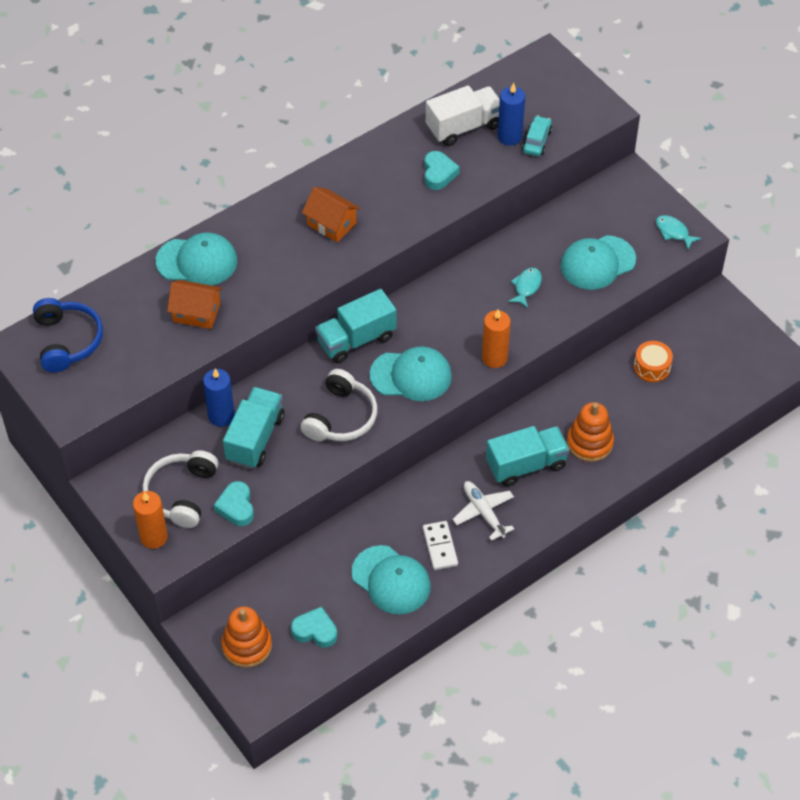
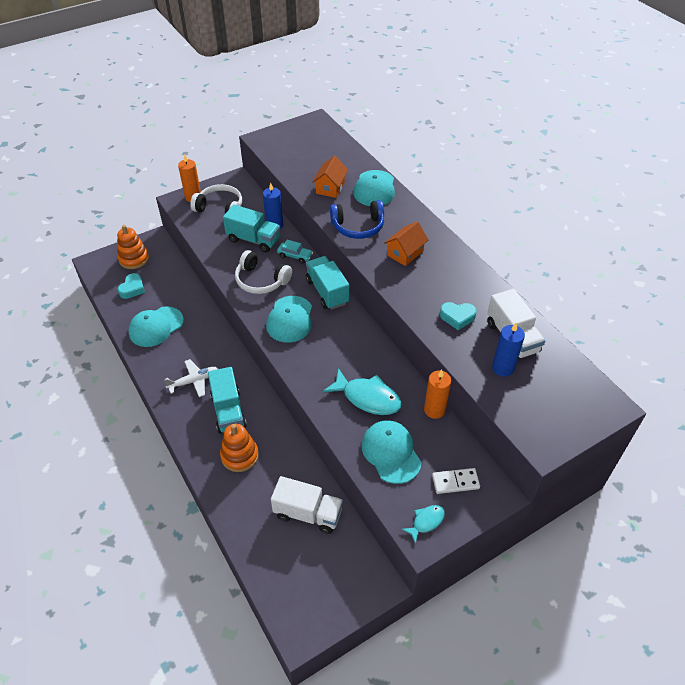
camera: 95 degrees right, 5 degrees down
blue headphones [33,298,103,372] -> blue headphones moved to [330,200,384,239]
turquoise heart [214,481,254,526] -> none
white domino [423,521,458,570] -> white domino moved to [432,468,480,494]
orange candle [482,309,511,368] -> orange candle moved to [424,370,451,419]
turquoise fish [508,268,542,308] -> turquoise fish [323,368,402,415], size x1.87
turquoise car [522,116,552,156] -> turquoise car moved to [277,240,313,264]
orange drum [634,341,673,382] -> white truck [271,476,343,534]

